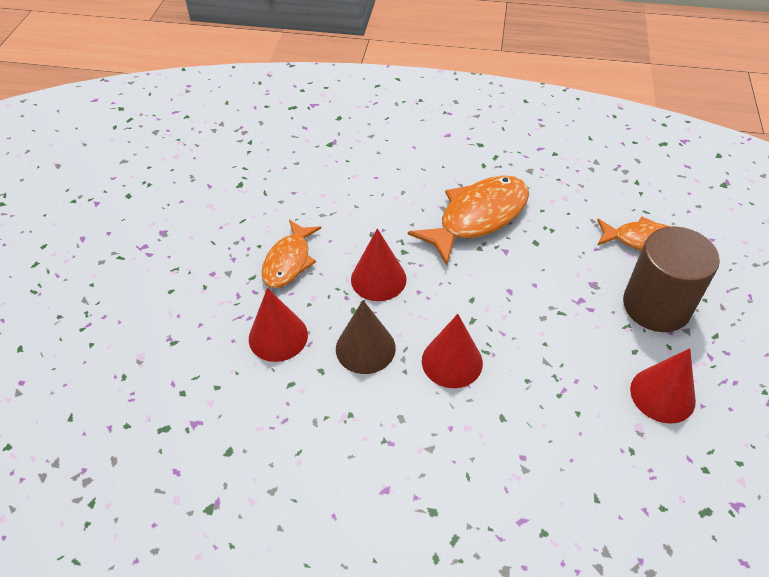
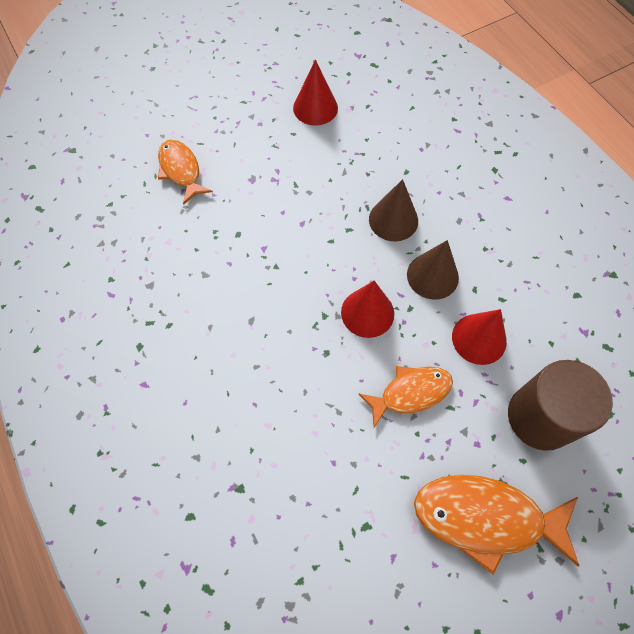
camera: 130 degrees left, 15 degrees up
orange fish [408,175,529,265] -> orange fish moved to [414,475,579,575]
red cone [422,314,483,388] -> brown cone [369,179,418,242]
brown cylinder [623,226,720,332] -> brown cylinder moved to [508,360,613,451]

